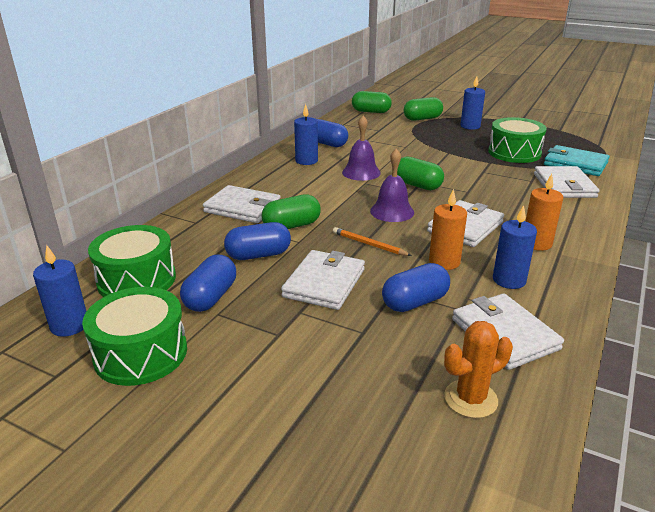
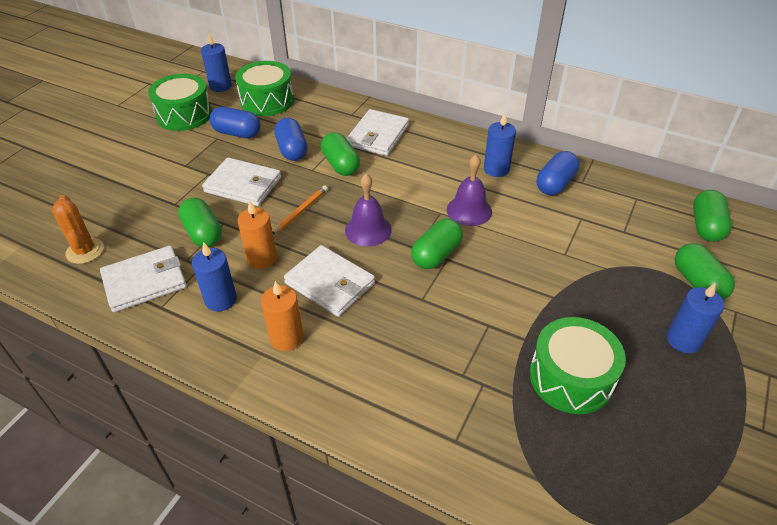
camera: 90 degrees right, 15 degrees up
blue capsule [382,263,450,312] -> green capsule [178,198,222,247]
white wallet [534,166,599,198] -> none
turquoise wallet [544,145,610,176] -> none

